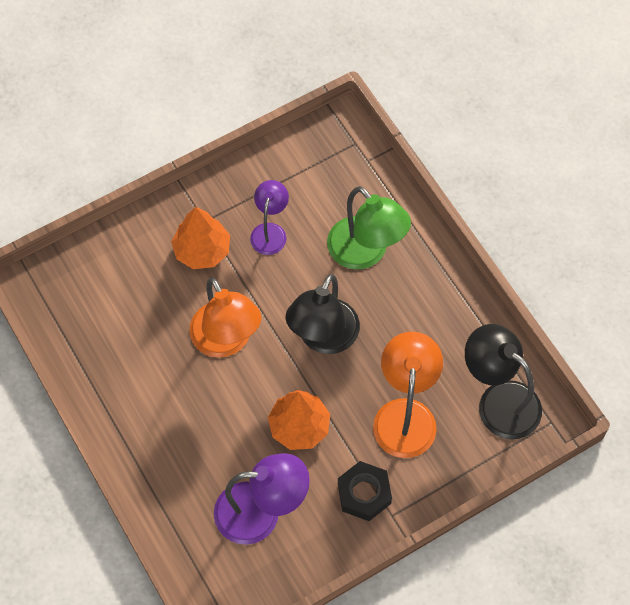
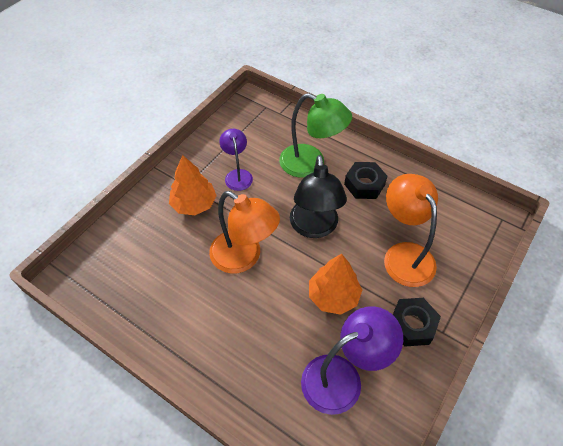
camera: 25 degrees left, 10 degrees down
black lamp [465,324,542,440] -> none
none -> black nut [344,162,387,199]

